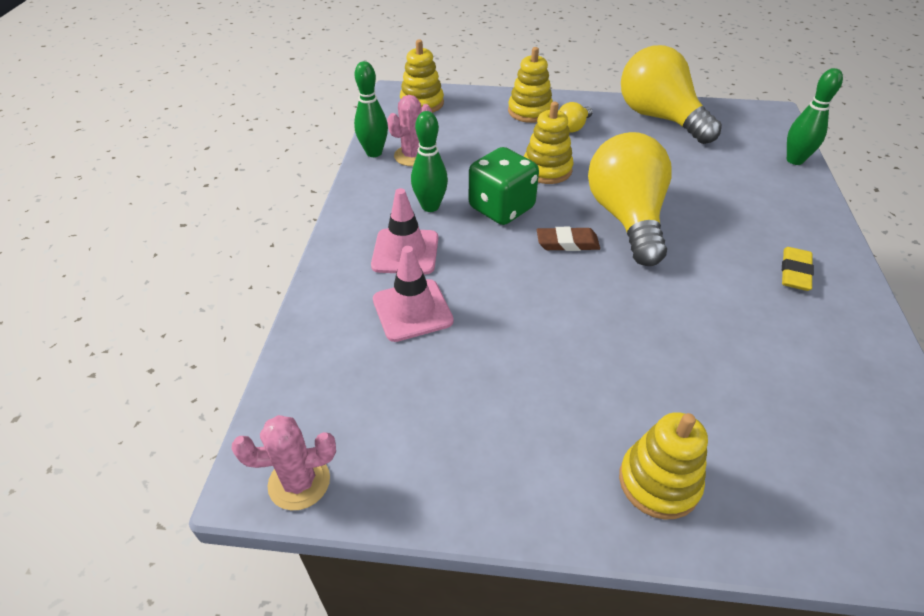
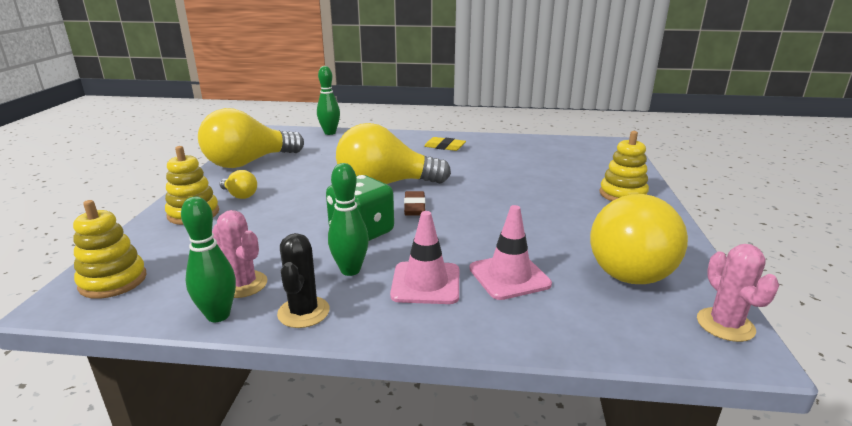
camera: 90 degrees left, 20 degrees down
yellow stacking toy [524,102,573,184] -> none
none -> black cactus [277,233,330,328]
none -> yellow light bulb [590,194,688,284]

